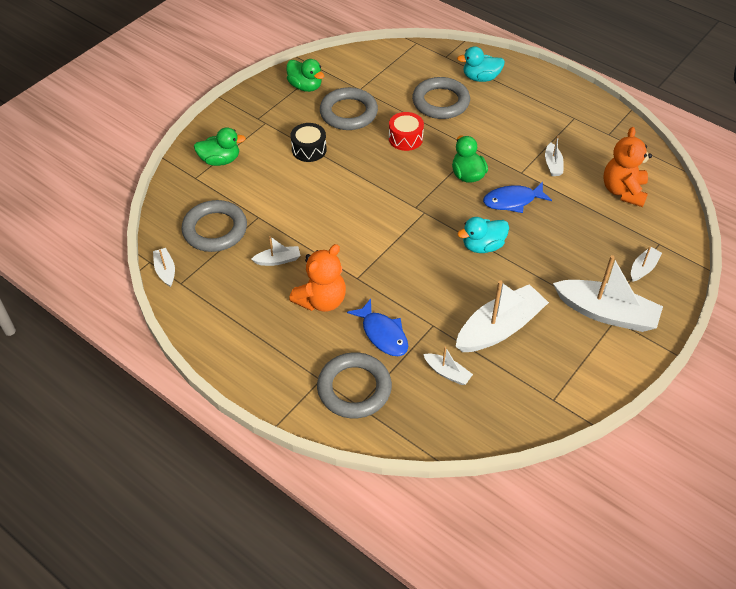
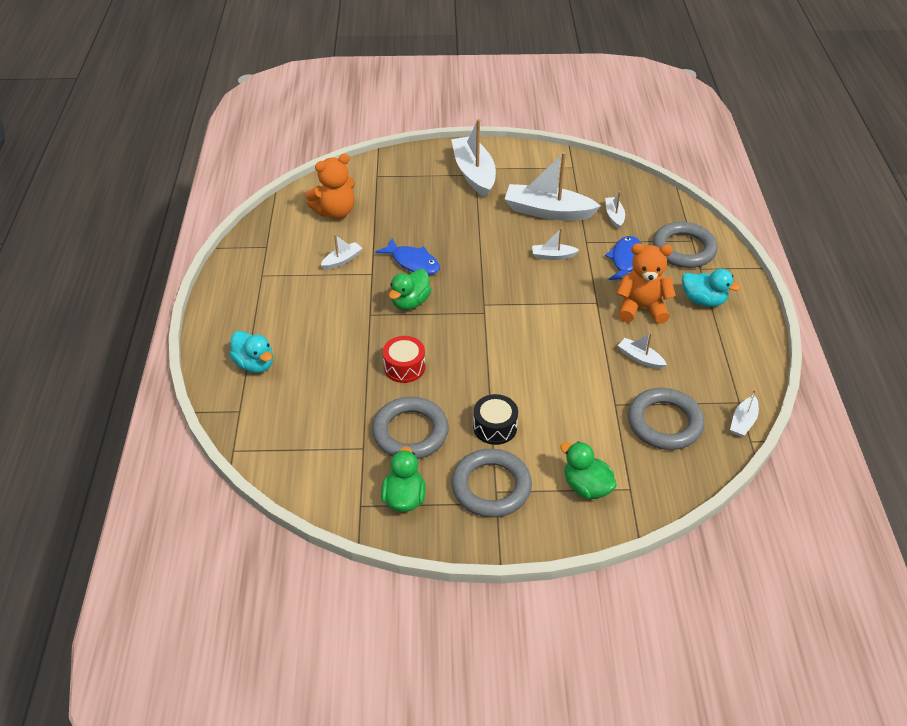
camera: 130 degrees left, 5 degrees down
grey ring [412,77,470,119] -> grey ring moved to [451,449,532,517]
turquoise duck [457,217,509,253] -> turquoise duck moved to [682,269,741,307]
white boat [631,246,662,282] -> white boat moved to [532,228,579,260]

